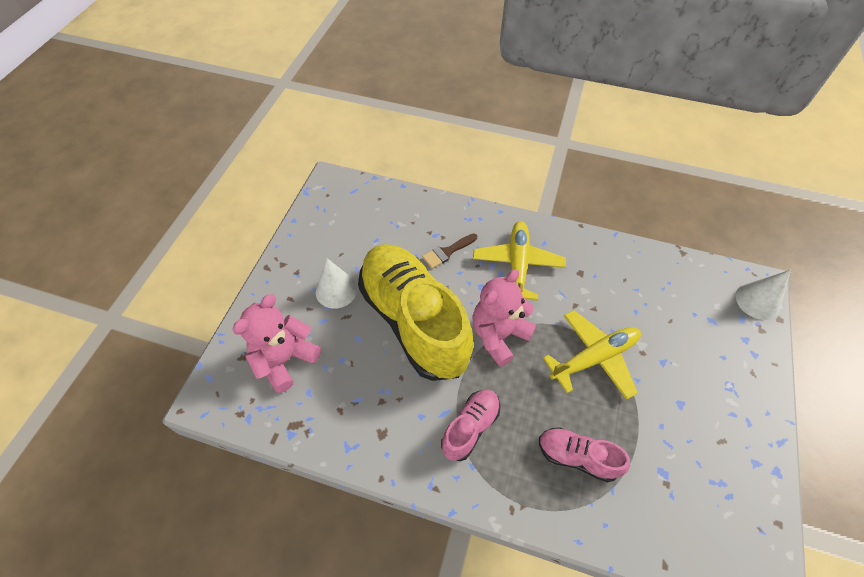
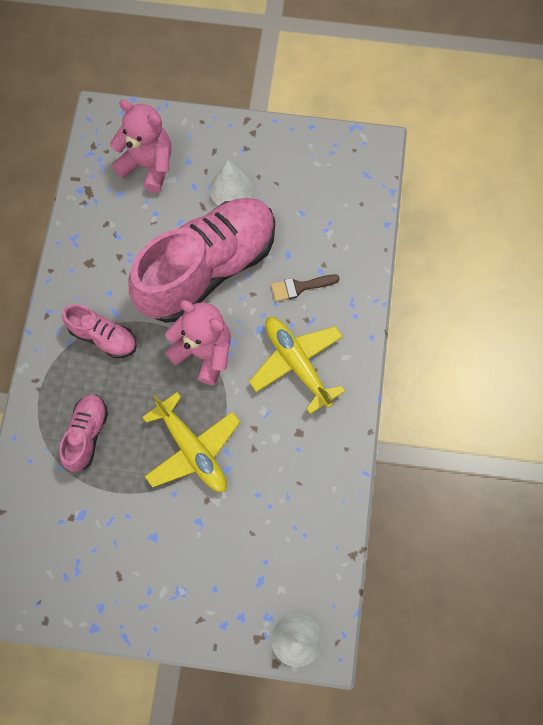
camera: 80 degrees right, 15 degrees up
yellow shoe [358,244,473,381] -> pink shoe [128,198,275,323]
brown brush [422,233,477,269] -> brown brush turned 60 degrees counterclockwise [271,274,340,302]
yellow plane [473,221,566,301] -> yellow plane turned 120 degrees counterclockwise [249,317,345,414]

